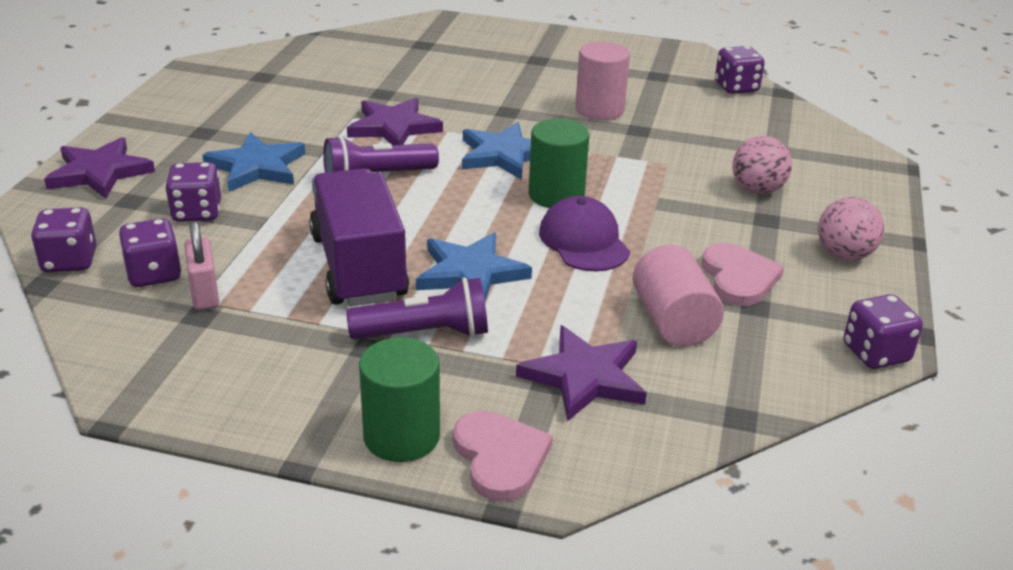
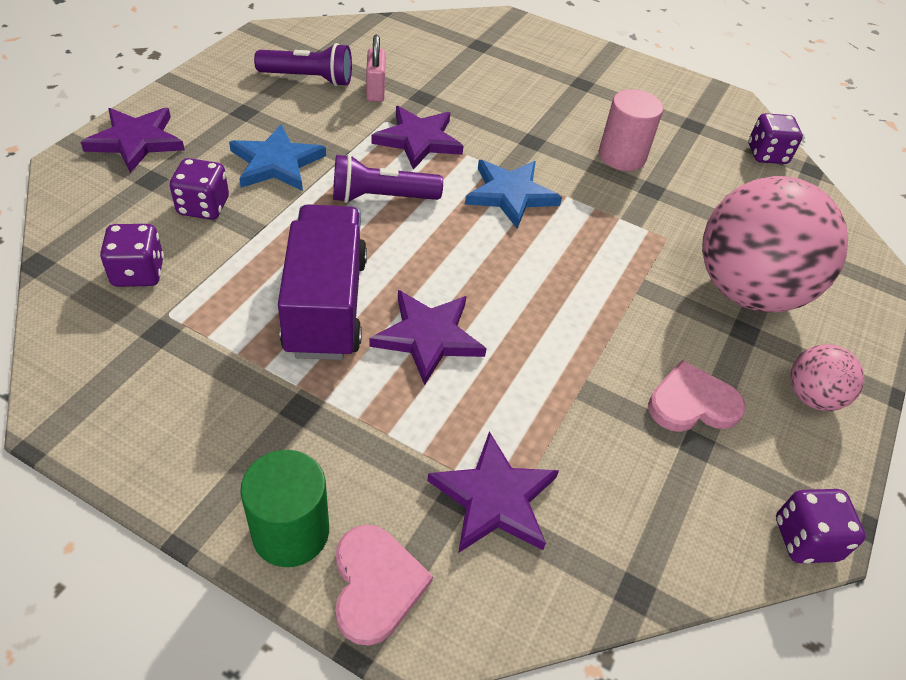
camera: 10 degrees right, 15 degrees up
purple dice [31,207,96,272] -> none
pink padlock [184,221,219,310] -> pink padlock moved to [366,35,386,102]
purple flashlight [346,278,488,339] -> purple flashlight moved to [254,43,352,87]
blue star [416,233,532,301] -> purple star [369,290,487,385]
green cylinder [529,119,590,208] -> none
purple cap [539,196,630,271] -> none
pink cylinder [633,244,724,347] -> none
pink heart [702,243,784,306] -> pink heart turned 105 degrees counterclockwise [648,360,746,432]
pink ball [733,136,792,194] -> pink ball [702,176,848,312], size x2.18

